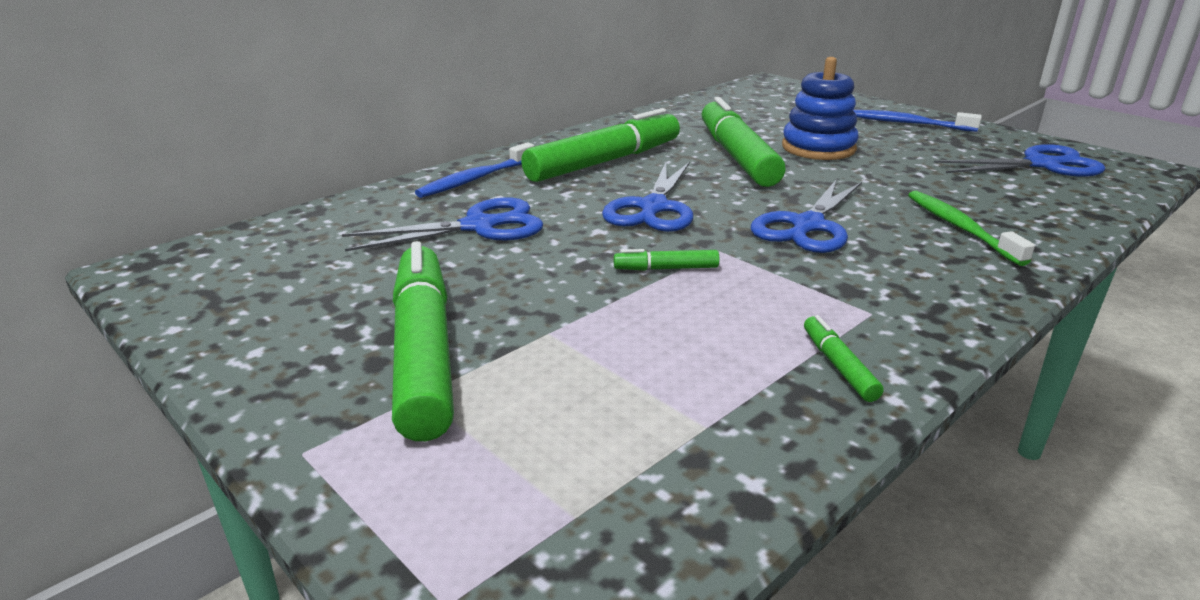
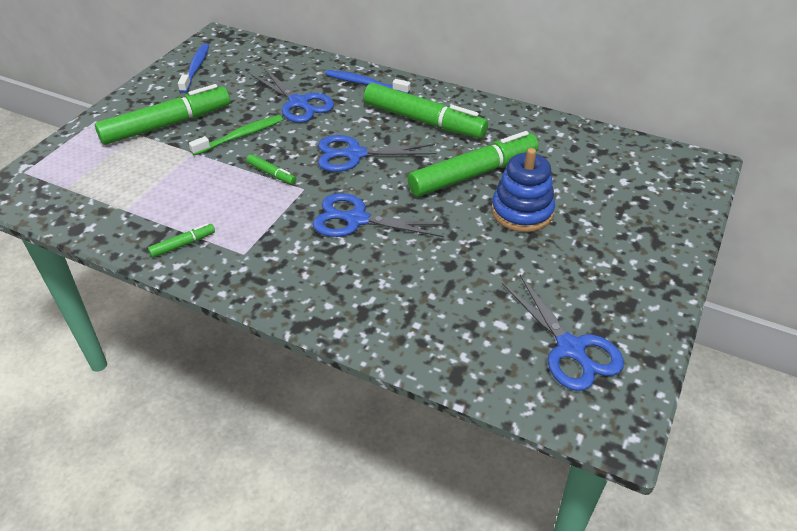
camera: 70 degrees right, 15 degrees up
green marker [614,249,719,270] -> green marker turned 150 degrees clockwise [247,154,296,184]
blue toothbrush [853,110,982,132] -> blue toothbrush moved to [178,43,209,93]
green toothbrush [908,191,1035,266] -> green toothbrush moved to [189,115,283,156]

